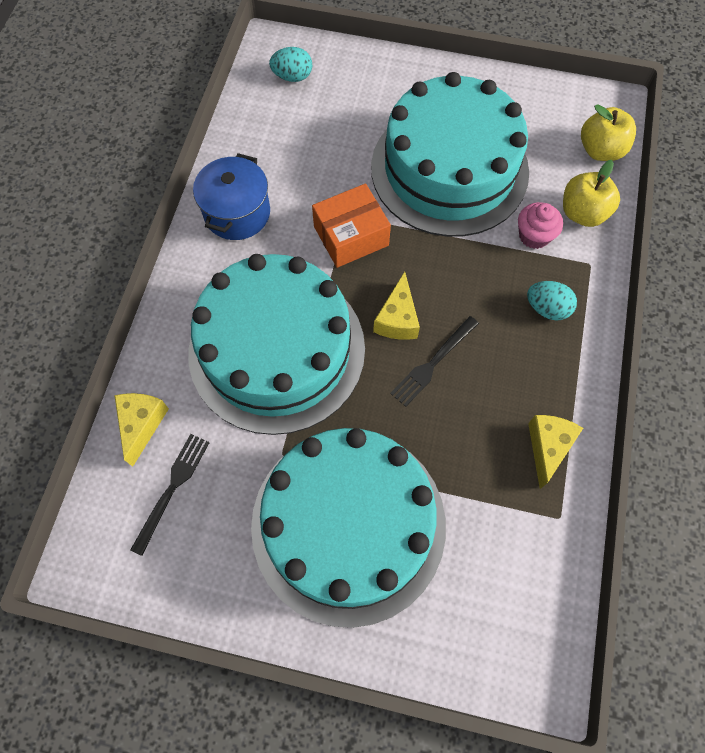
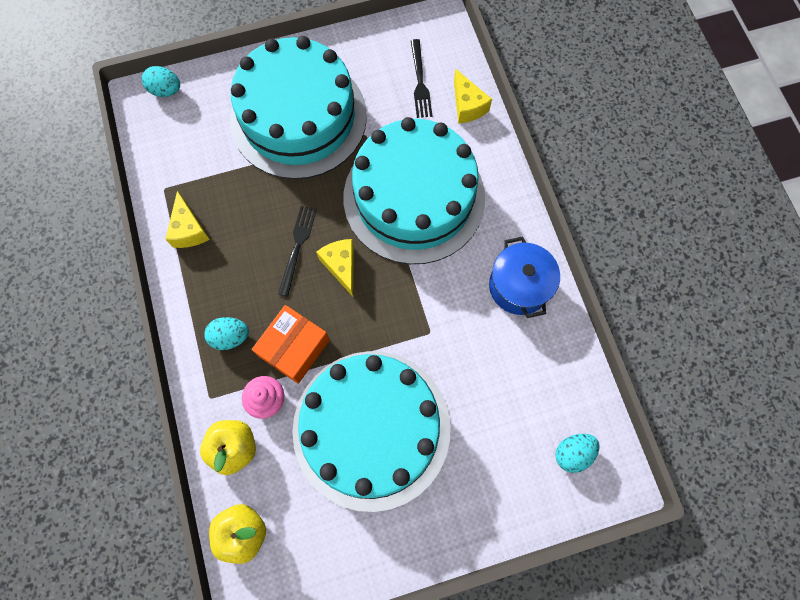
camera: 150 degrees right, 5 degrees up
orange box [312,183,391,268] -> orange box moved to [252,305,330,384]
none -> turquoise egg [142,66,180,97]

